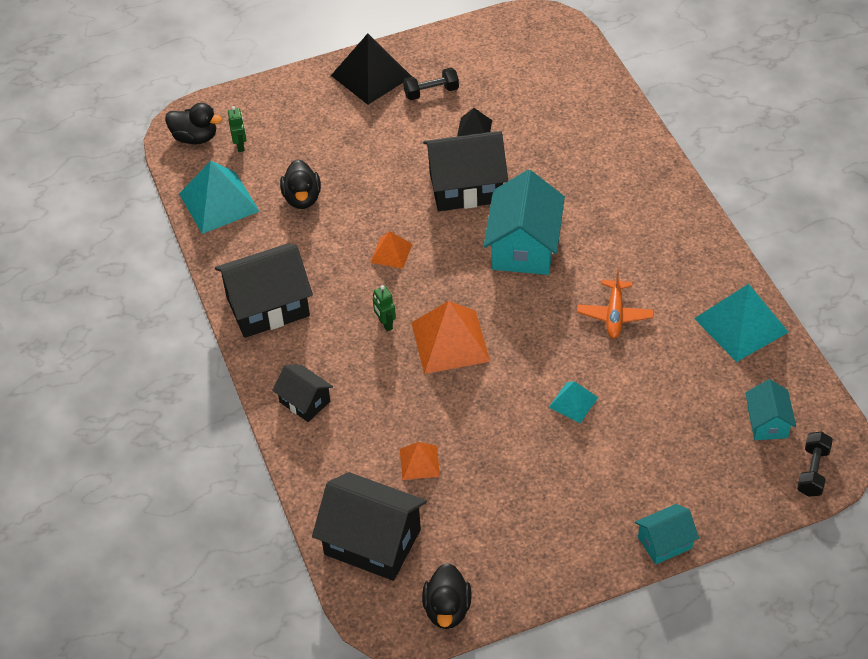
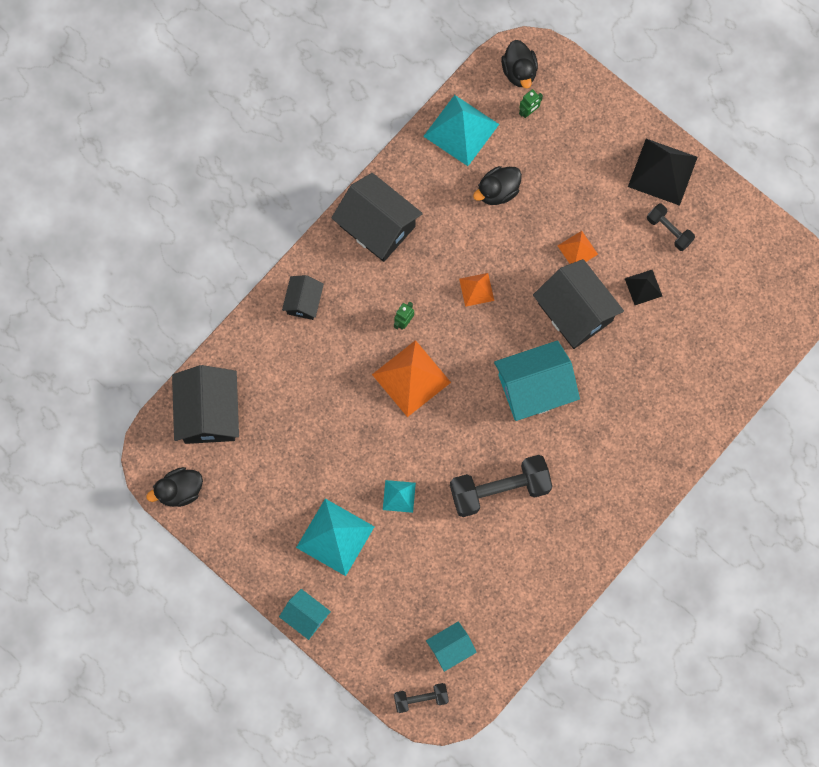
camera: 60 degrees right, 25 degrees up
orange pyramid [400,442,440,480] -> orange pyramid moved to [558,231,598,264]
orange plane [577,268,654,338] -> black dumbbell [450,455,552,517]
turquoise pyramid [694,284,789,362] -> turquoise pyramid moved to [296,499,375,576]

